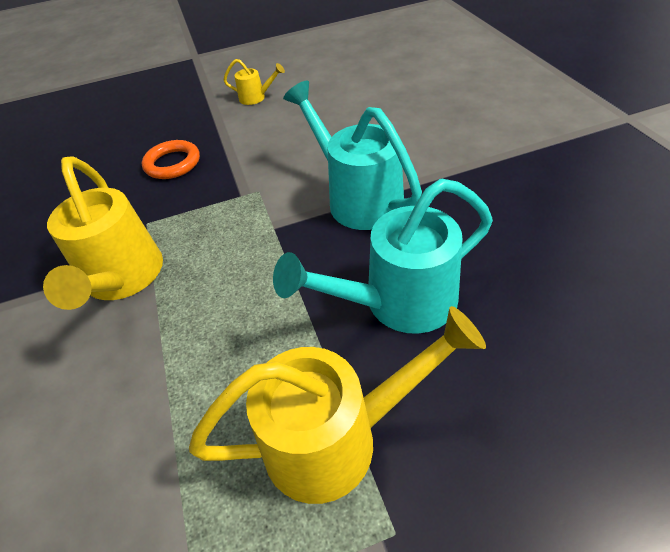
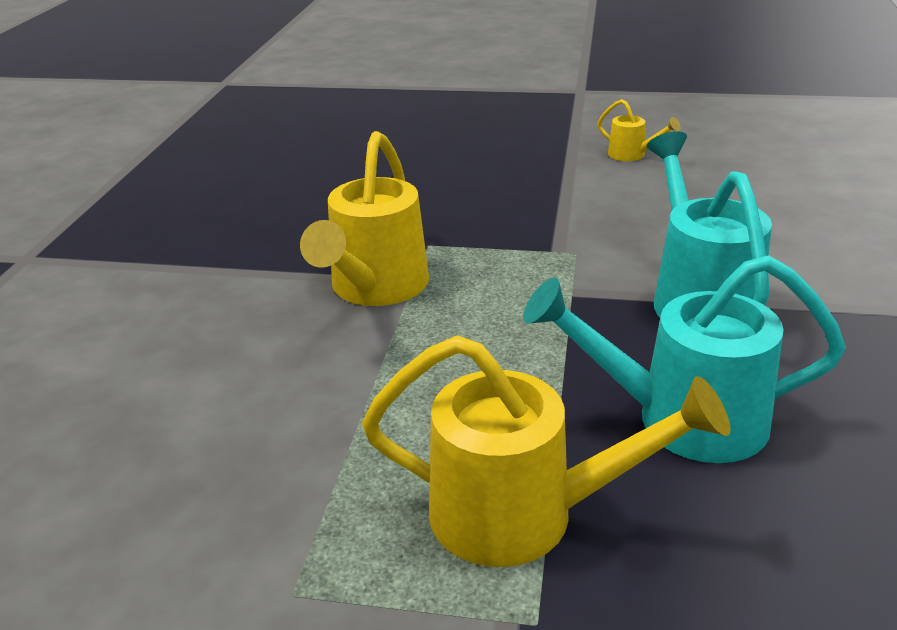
camera: 25 degrees right, 15 degrees down
orange ring [142,140,200,179] -> none

